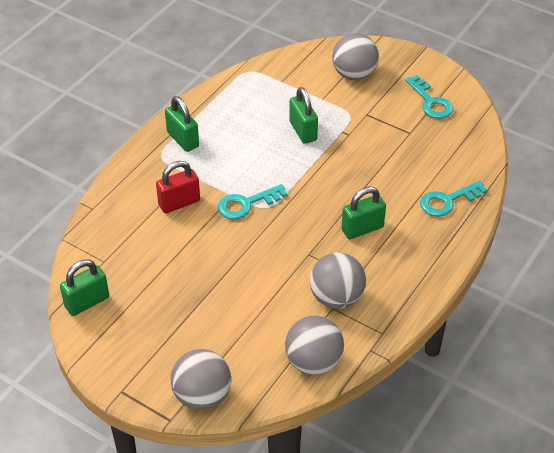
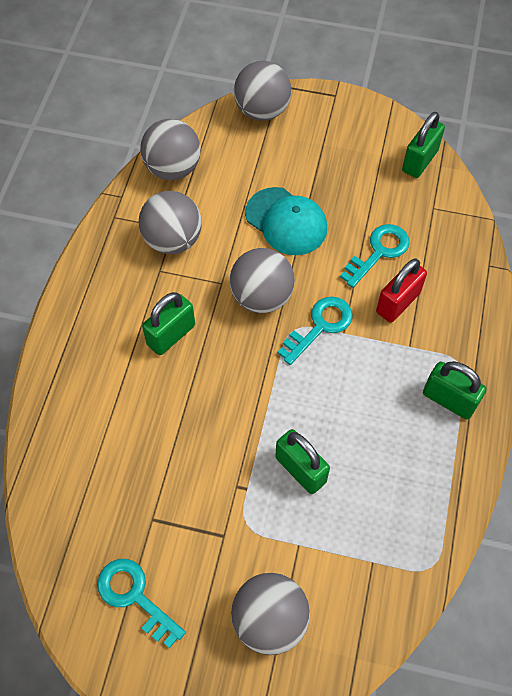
camera: 160 degrees right, 15 degrees up
turquoise key [420,181,487,217] -> turquoise key moved to [340,224,410,288]
none -> grey ball [229,248,295,313]
none -> turquoise cap [245,187,327,255]

